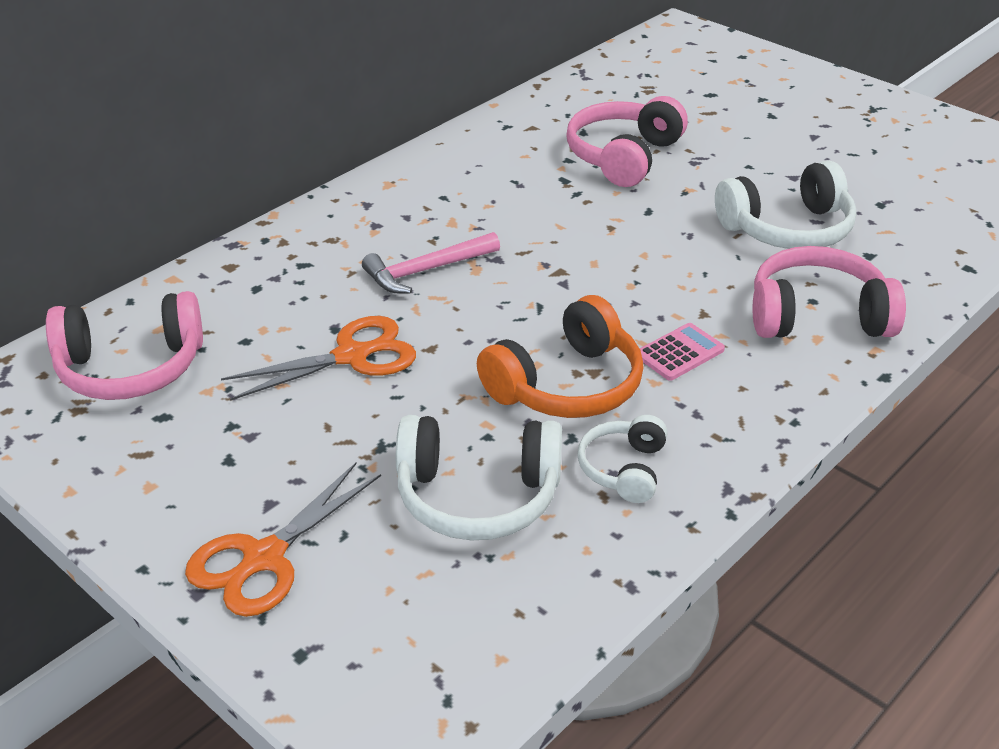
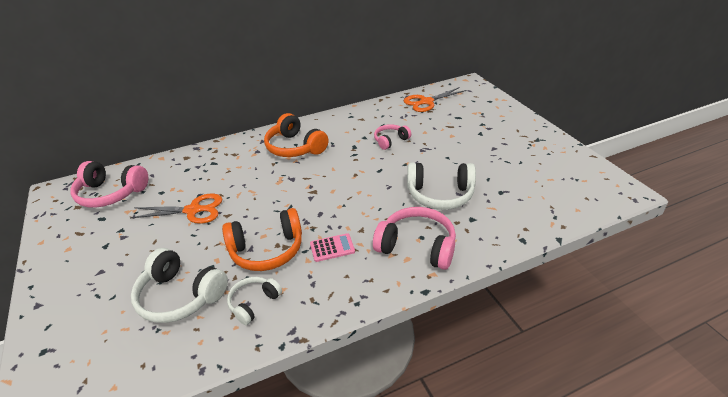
camera: 25 degrees right, 0 degrees up
orange scissors [185,463,381,617] -> orange scissors moved to [404,87,467,112]
pink hammer [362,232,500,294] -> none
pink headphones [566,96,688,187] -> pink headphones [374,124,411,150], size x0.59
none -> orange headphones [264,113,328,157]

